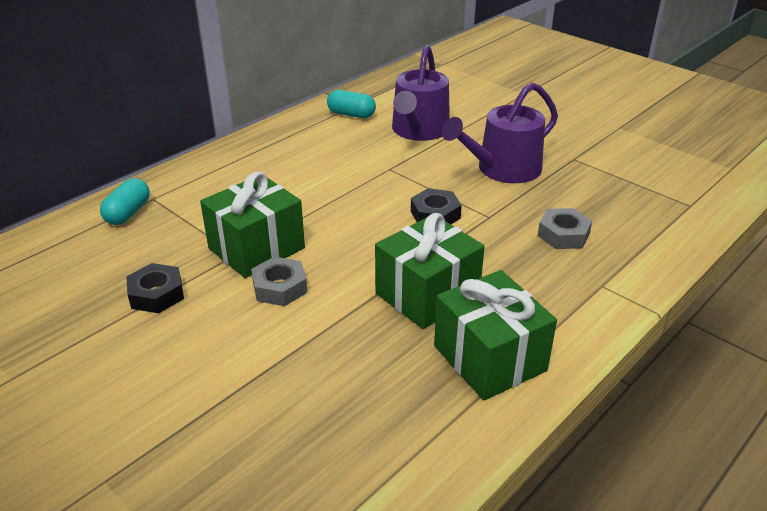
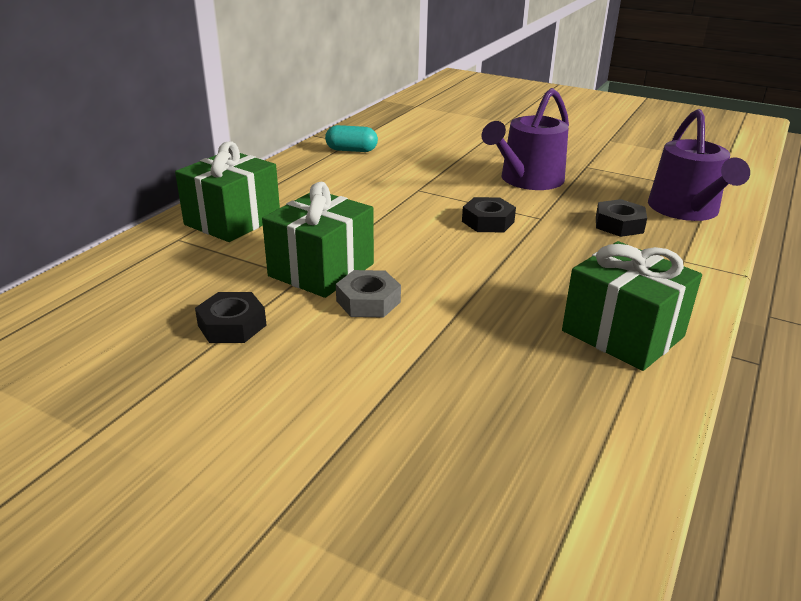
camera: 15 degrees left, 5 degrees down
turquoise capsule [100,178,150,225] -> none
green gift [375,213,485,329] -> green gift moved to [175,141,280,242]
purple watering can [392,45,450,141] -> purple watering can moved to [648,109,750,221]
grey nut [538,208,592,249] -> black nut [596,199,647,237]

